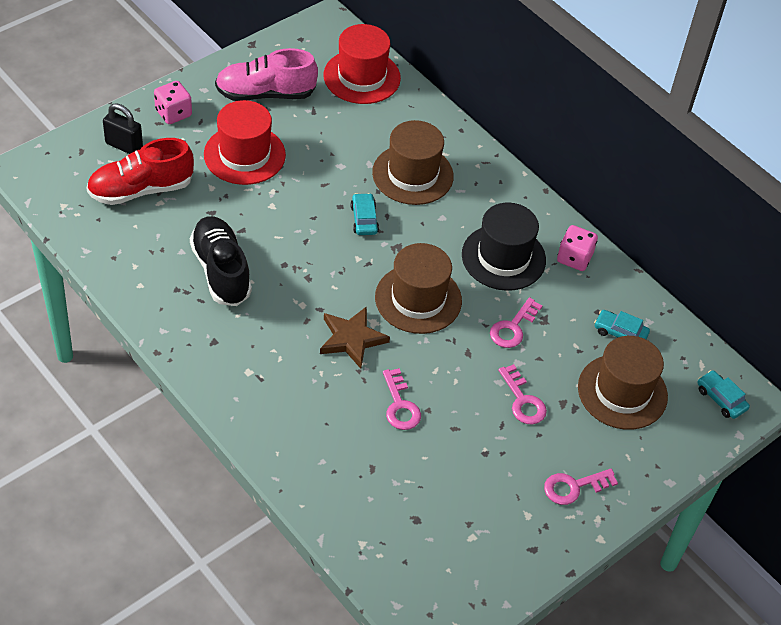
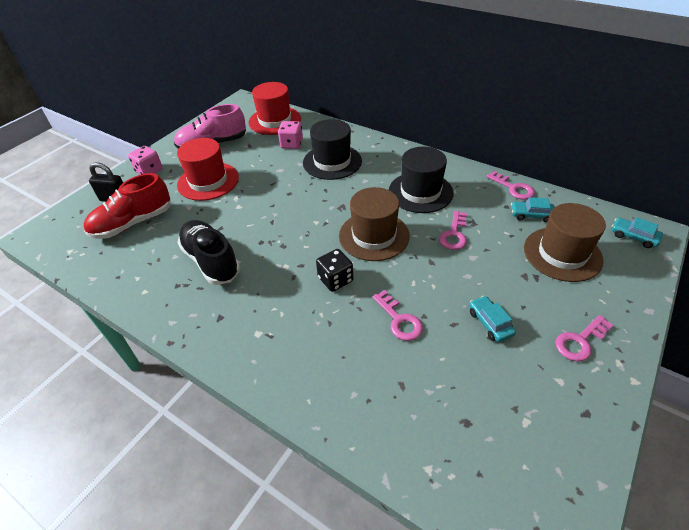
camera: 10 degrees left, 5 degrees down
brown star [320,306,390,369] -> black dice [316,249,353,292]
turquoise car [350,193,379,235] -> turquoise car moved to [469,296,516,342]
brown hat [372,120,454,205] -> black hat [303,119,362,180]
pink key [498,364,547,424] -> pink key moved to [486,171,535,200]
pink dice [557,225,598,271] -> pink dice moved to [278,121,303,149]

